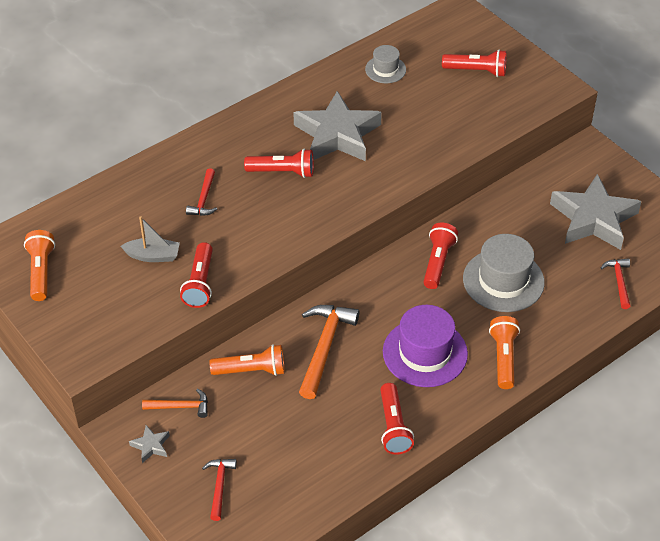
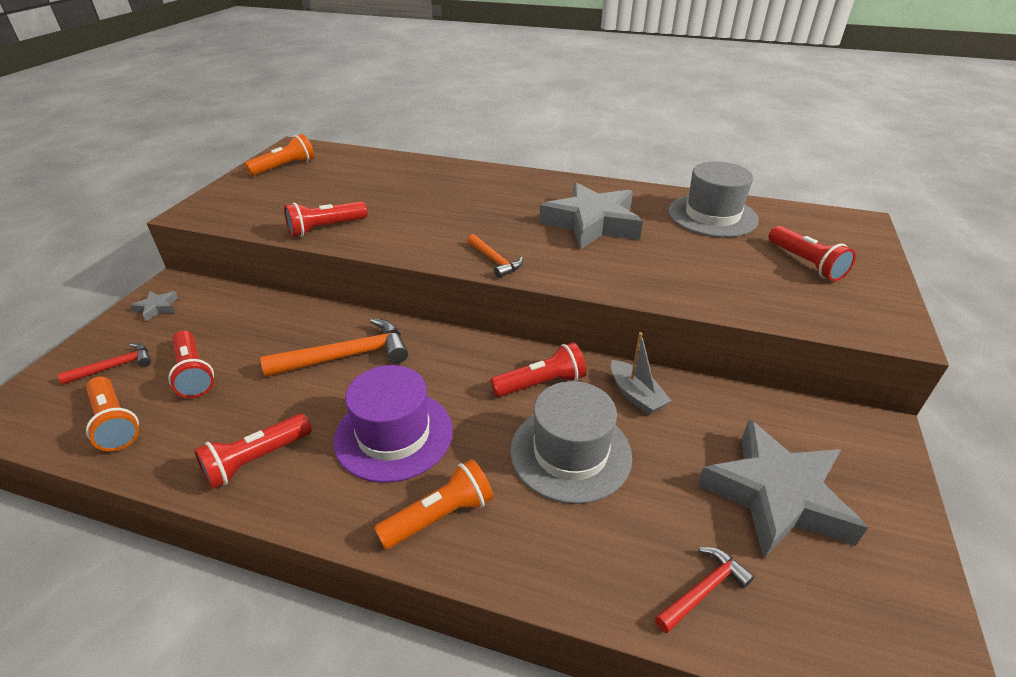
camera: 55 degrees right, 10 degrees down
grey boat [121,216,180,262] -> grey boat moved to [611,332,671,415]
orange hammer [142,388,208,418] -> orange hammer moved to [467,234,523,278]
red hammer [186,168,217,216] -> none
orange flashlight [209,344,285,376] -> orange flashlight moved to [86,377,139,451]
red flashlight [244,149,314,178] -> red flashlight moved to [168,330,214,398]
grey hat [365,45,406,83] -> grey hat [668,162,759,237], size x1.81

